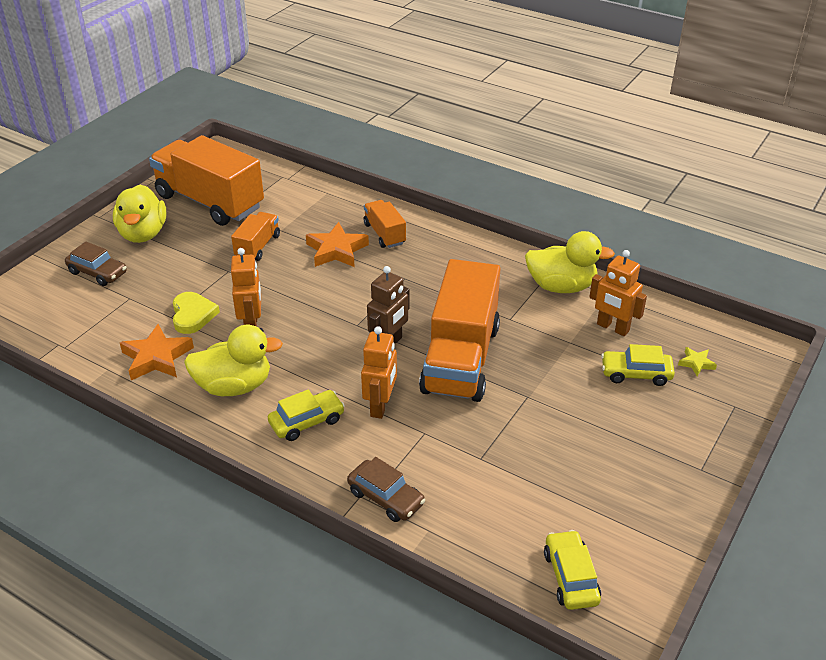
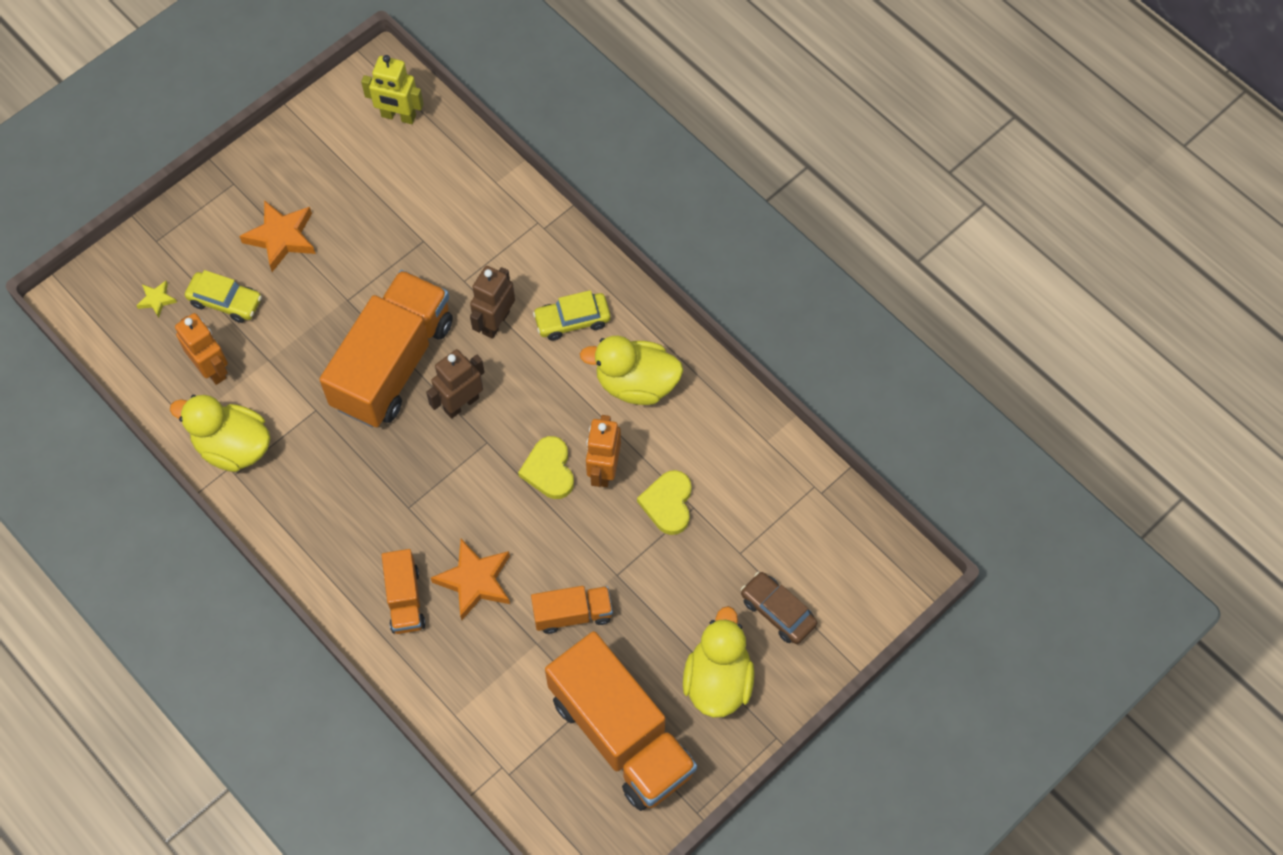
camera: 165 degrees left, 25 degrees up
orange star [120,324,194,380] -> orange star moved to [239,200,316,272]
orange truck [231,212,280,261] -> orange truck turned 135 degrees counterclockwise [531,586,613,634]
brown car [347,457,425,522] -> none
orange robot [361,326,397,419] -> brown robot [470,266,515,339]
yellow car [544,530,601,610] -> yellow robot [361,55,424,124]
none -> yellow heart [518,436,574,499]

